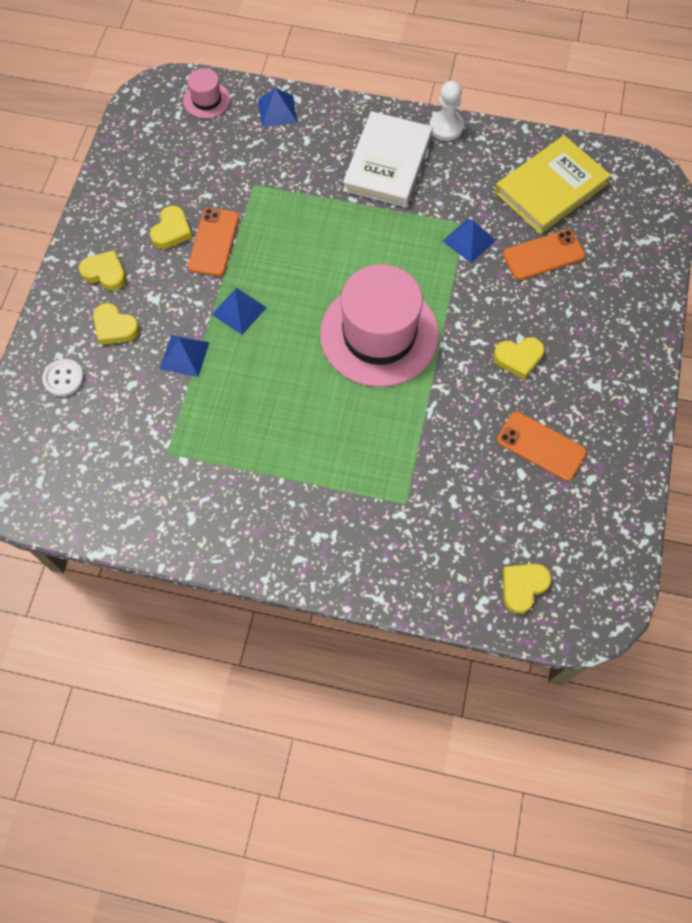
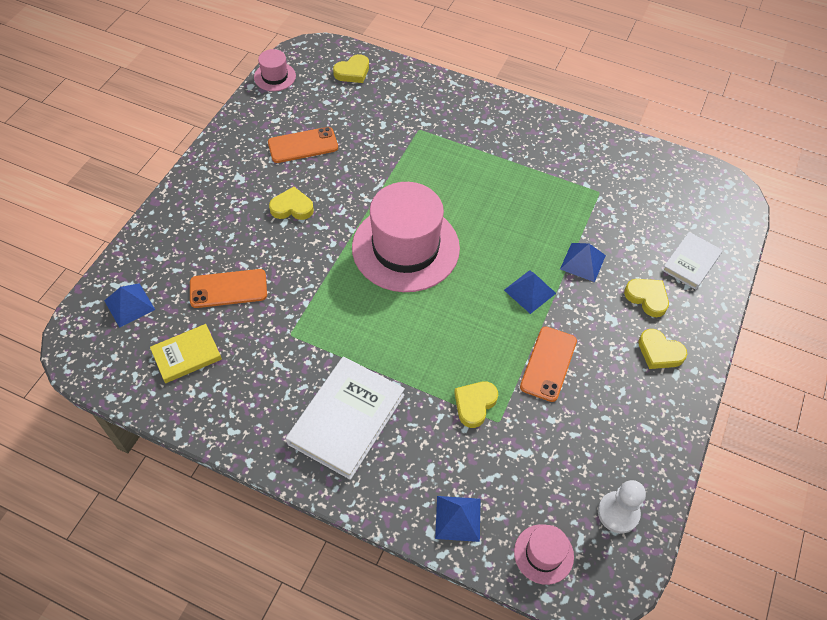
camera: 170 degrees left, 10 degrees down
white button [42,359,84,397] -> white book [662,232,723,290]
yellow heart [150,206,192,249] -> yellow heart moved to [454,381,498,428]
white pawn [429,81,464,141] -> white pawn moved to [598,480,646,534]
blue pyramid [443,219,496,263] -> blue pyramid moved to [104,283,155,328]
yellow book [495,135,611,234] -> yellow book [150,324,222,383], size x0.59
orange phone [497,412,587,481] -> orange phone turned 60 degrees counterclockwise [268,127,338,163]
none -> pink hat [254,49,296,91]

